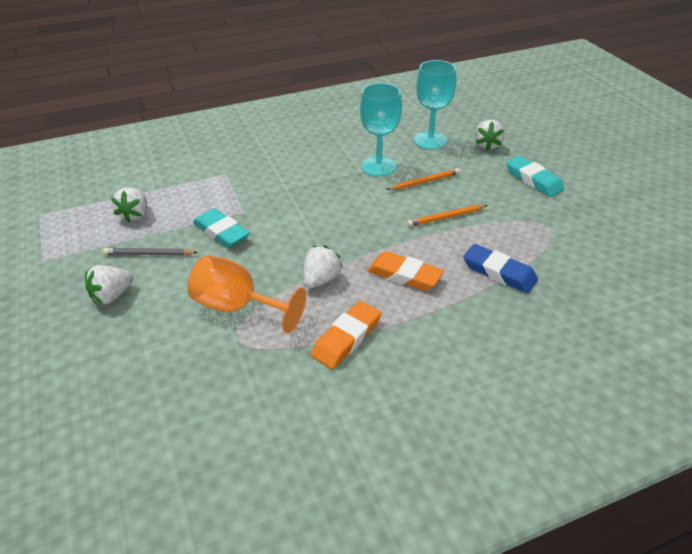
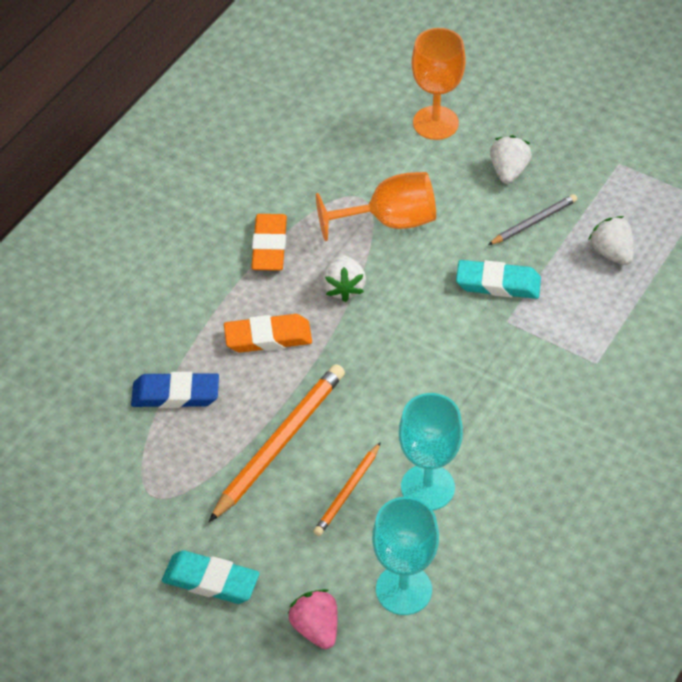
camera: 145 degrees right, 10 degrees up
orange pencil [407,205,488,227] -> orange pencil [209,364,345,522], size x1.81
white strawberry [475,120,505,151] -> pink strawberry [288,589,338,649]
none -> orange goblet [411,28,466,140]

